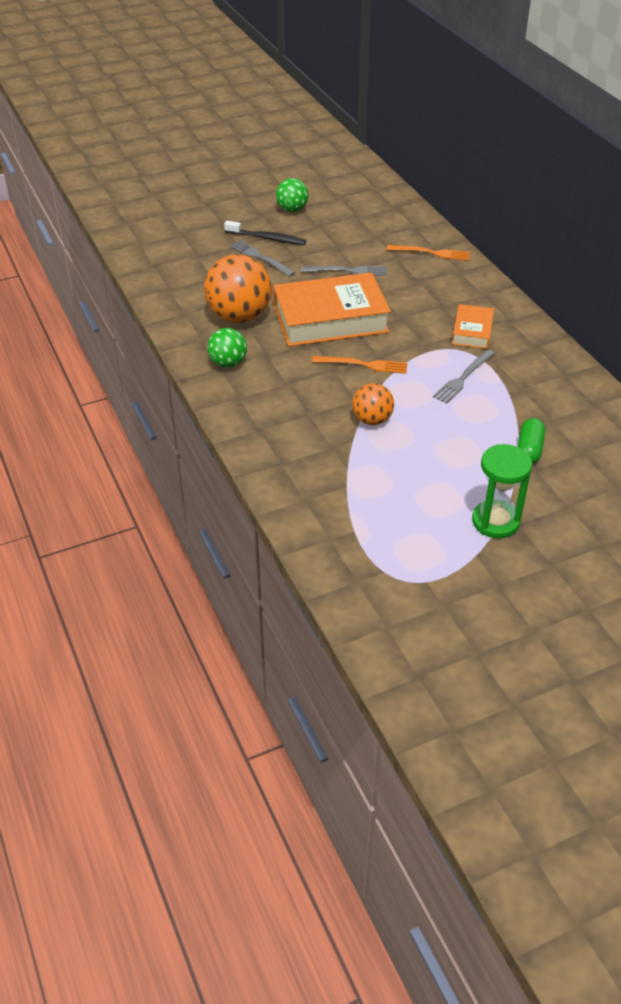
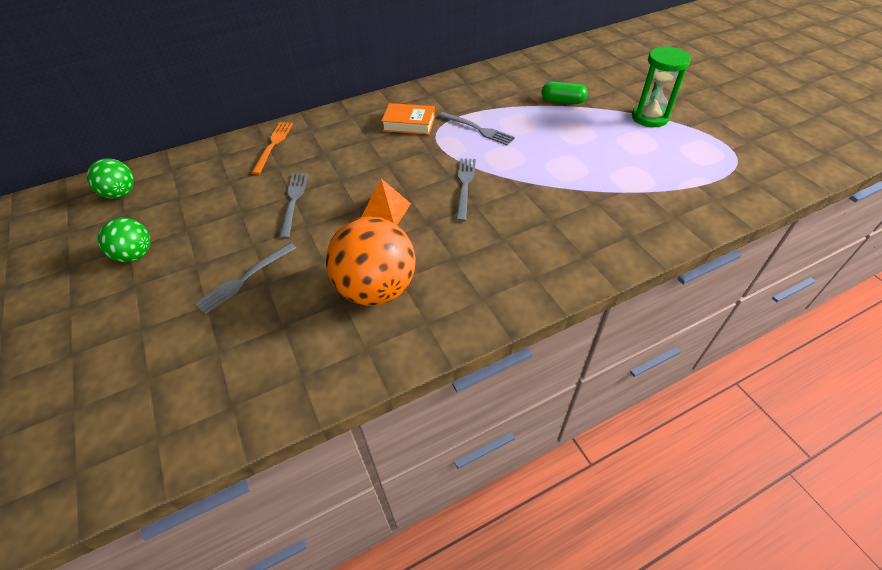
camera: 90 degrees left, 5 degrees up
green ball [207,328,247,368] -> green ball moved to [87,158,134,199]
black toothbrush [224,221,306,245] -> none
orange book [273,272,391,347] -> orange pyramid [362,179,411,225]
orange fork [312,356,407,374] -> grey fork [456,158,476,222]
orange ball [352,383,394,425] -> none

